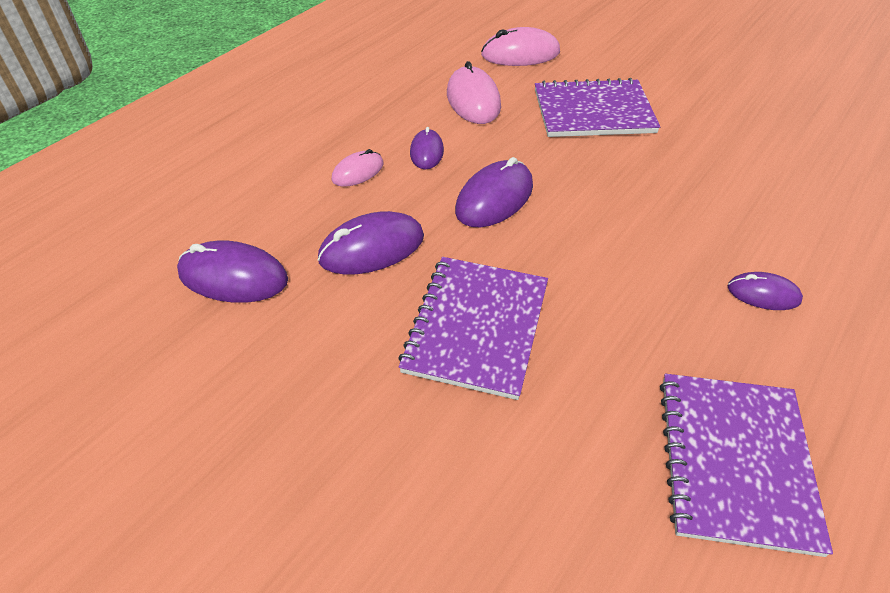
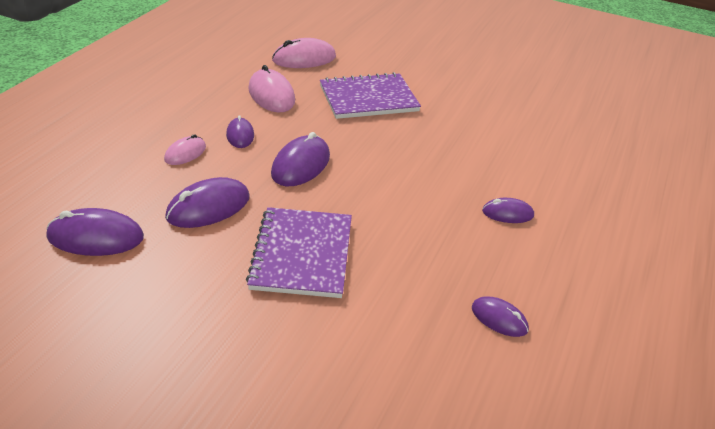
camera: 15 degrees left, 10 degrees down
purple notebook [660,374,833,557] -> purple mouse [472,296,529,337]

